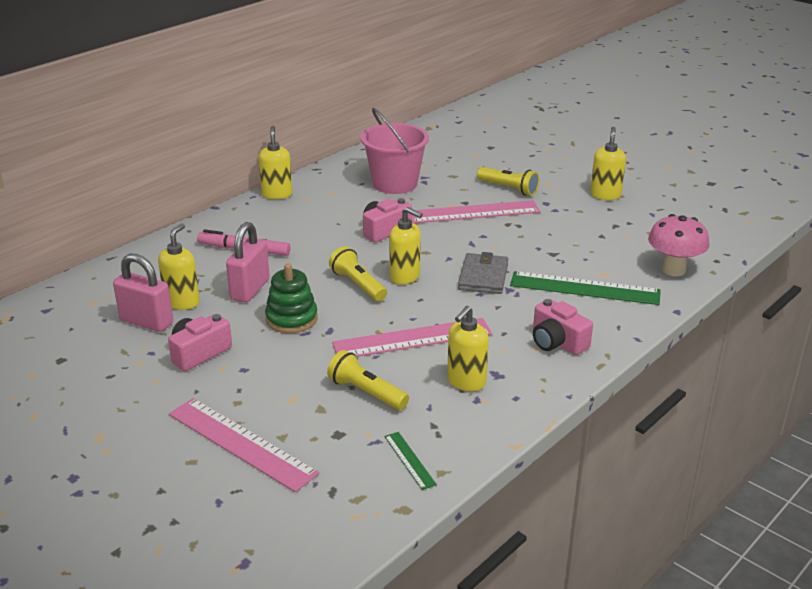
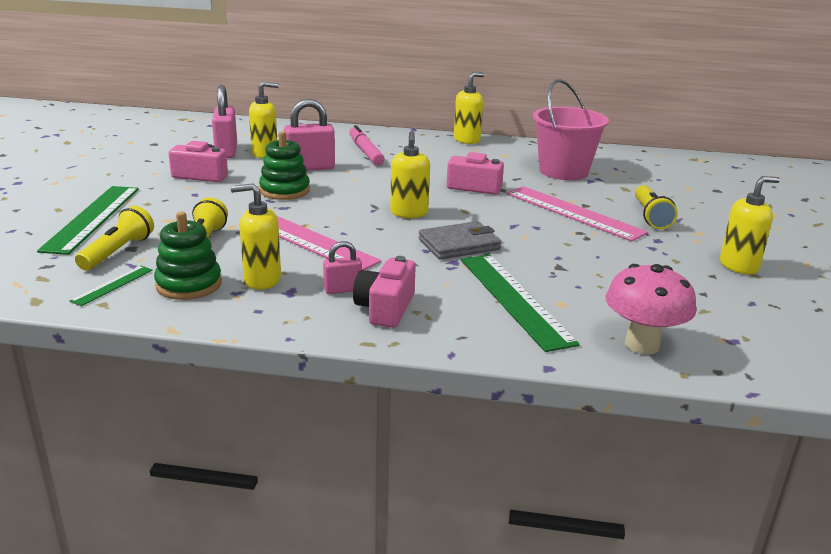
camera: 55 degrees right, 5 degrees down
pink ruler [169,398,319,492] -> green ruler [37,186,139,255]
yellow flashlight [329,246,387,302] -> yellow flashlight moved to [75,206,154,270]
none -> green stacking toy [154,211,222,300]
none -> pink padlock [323,241,362,294]

